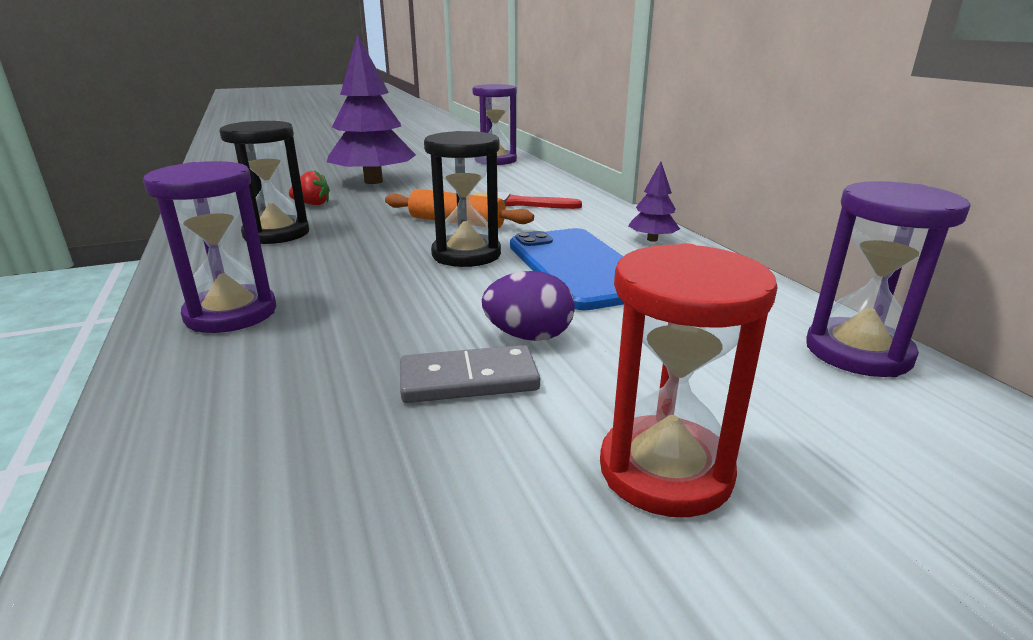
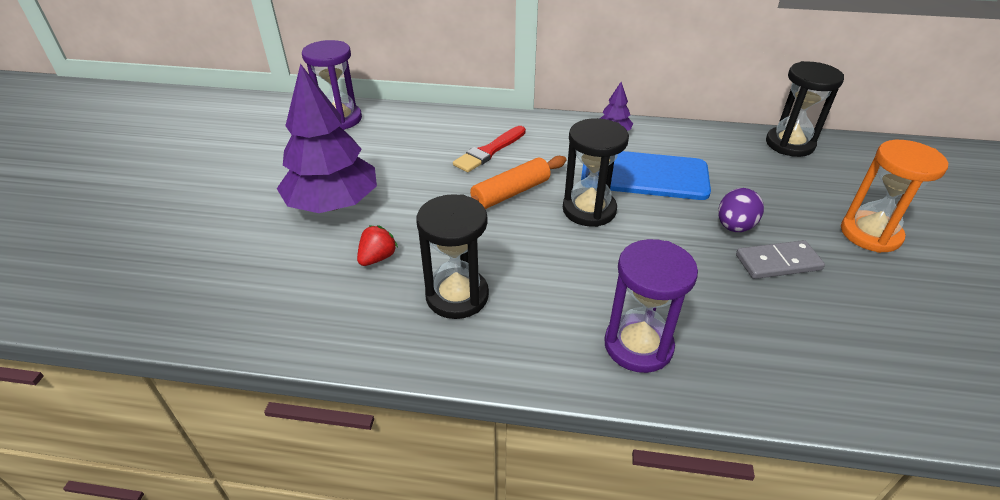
camera: 60 degrees left, 15 degrees up
grey domino [400,345,540,403] -> grey domino turned 60 degrees clockwise [736,240,825,279]
red hourglass [600,243,778,517] -> orange hourglass [841,140,948,253]
purple hourglass [806,181,970,377] -> black hourglass [766,61,844,157]

